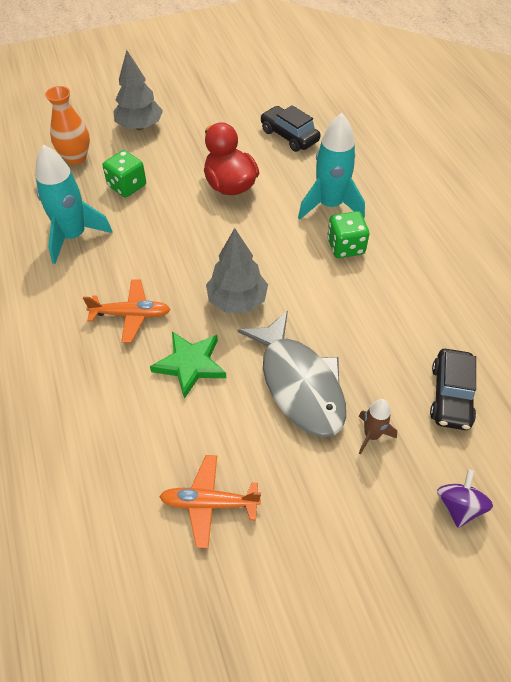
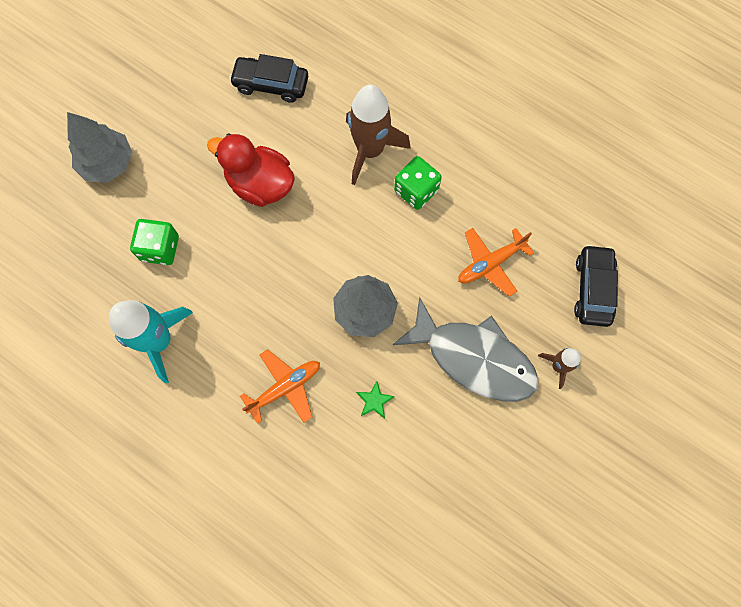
camera: 35 degrees left, 20 degrees up
orange vase [45,86,90,165] -> none
green star [150,332,226,399] -> green star [356,381,395,419], size x0.51
orange plane [159,455,261,548] -> orange plane moved to [458,228,534,297]
turquoise rocket [298,113,365,220] -> brown rocket [346,84,411,185]
black car [430,349,476,430] -> black car turned 150 degrees counterclockwise [574,244,618,327]
purple spinning top [437,469,493,528] -> none

